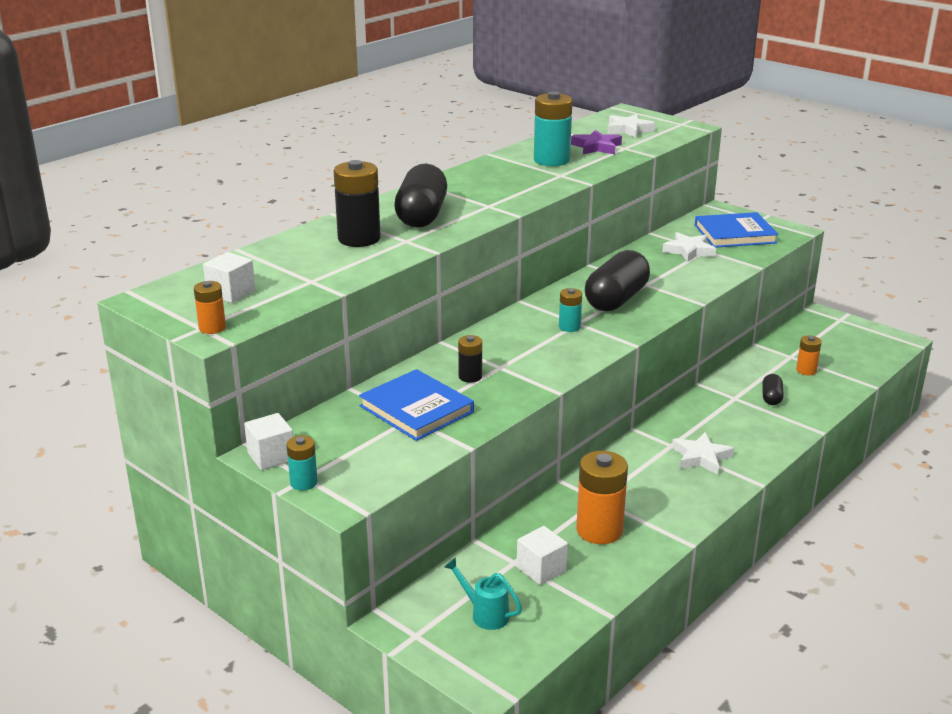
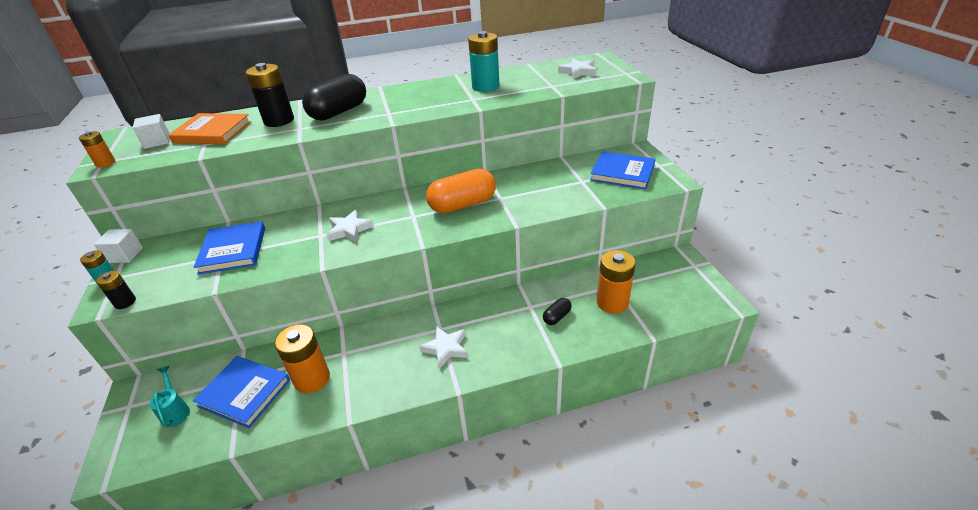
camera: 35 degrees right, 10 degrees up
black battery [458,335,482,383] -> black battery moved to [96,271,136,309]
white cube [517,526,568,585] -> blue book [193,356,290,428]
turquoise battery [559,288,582,332] -> none
purple star [571,130,622,155] -> none
black capsule [585,250,650,311] -> orange capsule [426,169,496,213]
white star [662,232,716,262] -> white star moved to [327,210,374,242]
orange battery [796,335,822,375] -> orange battery [597,250,636,314], size x1.87
none -> orange book [168,113,251,144]

